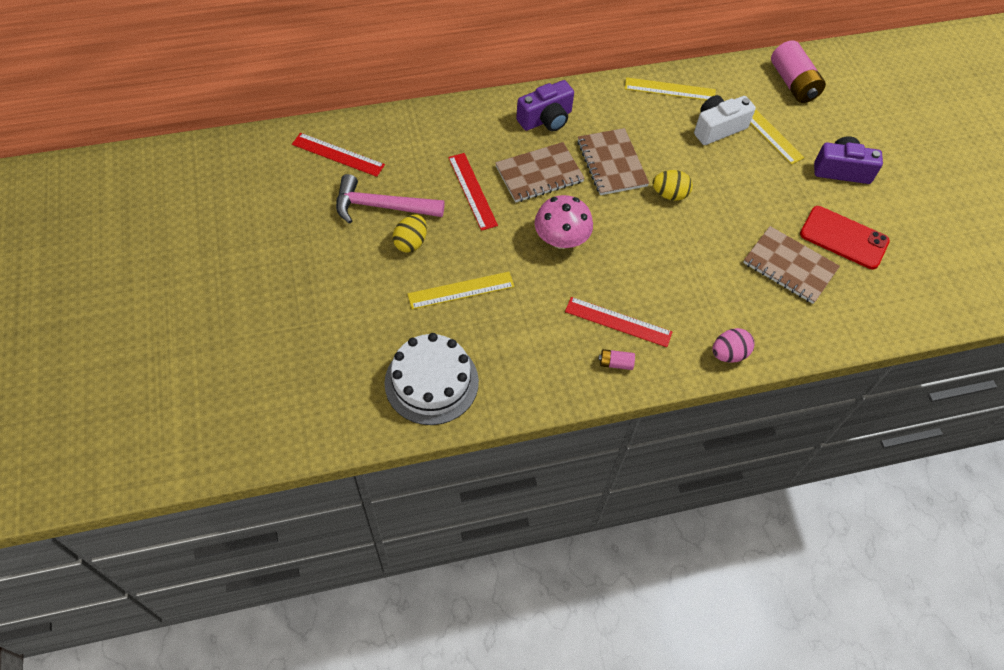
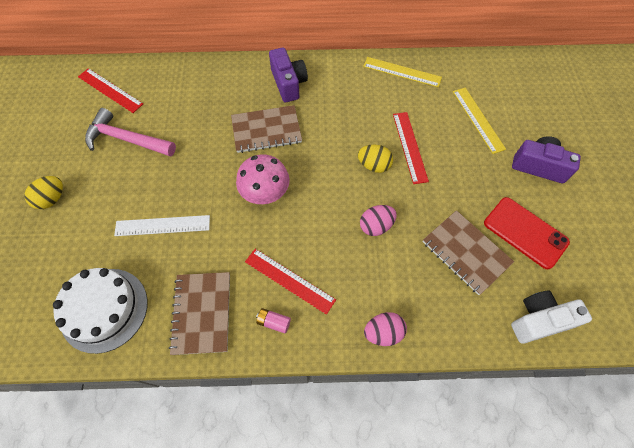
camera: 15 degrees right, 5 degrees up
yellow egg [393,214,427,253] -> yellow egg moved to [24,176,63,209]
yellow ruler [408,272,515,309] -> white ruler [114,215,210,236]
red ruler [448,153,498,231] -> red ruler moved to [393,112,429,184]
purple camera [516,80,574,131] -> purple camera turned 90 degrees counterclockwise [269,47,308,102]
brown notebook [577,128,649,195] -> brown notebook moved to [169,272,230,355]
white camera [694,95,756,145] -> white camera moved to [511,290,592,344]
pink battery [771,40,826,103] -> none
none -> pink egg [360,205,397,236]

